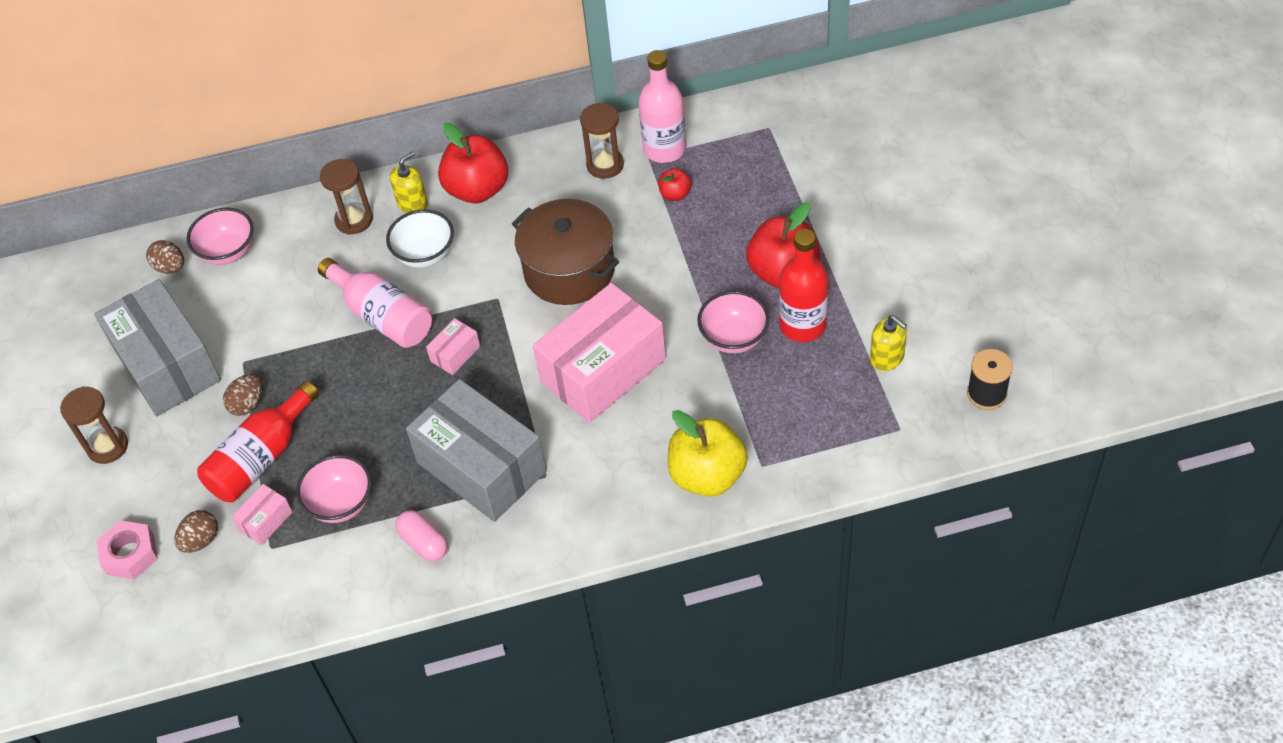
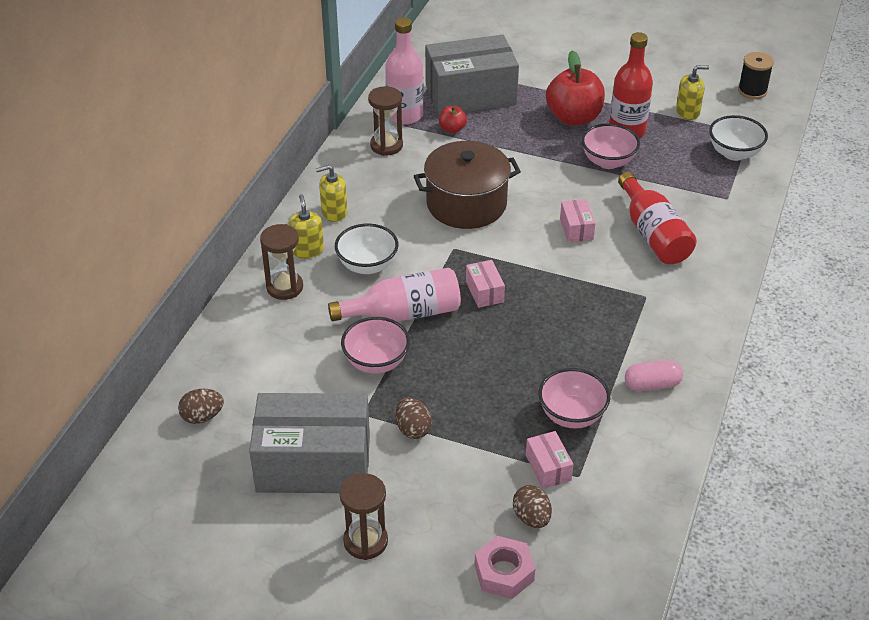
camera: 60 degrees left, 10 degrees down
pink bowl [187,207,254,265] -> pink bowl moved to [341,317,410,374]
red bottle [197,381,319,502] -> red bottle moved to [618,172,697,264]
grey box [406,379,547,522] -> grey box moved to [425,35,519,116]
red apple [438,123,508,203] -> yellow soap dispenser [316,165,347,222]
pink box [533,283,666,423] -> pink box [560,199,595,242], size x0.41
yellow apple [668,410,748,497] -> none
none -> white bowl [709,115,768,161]

